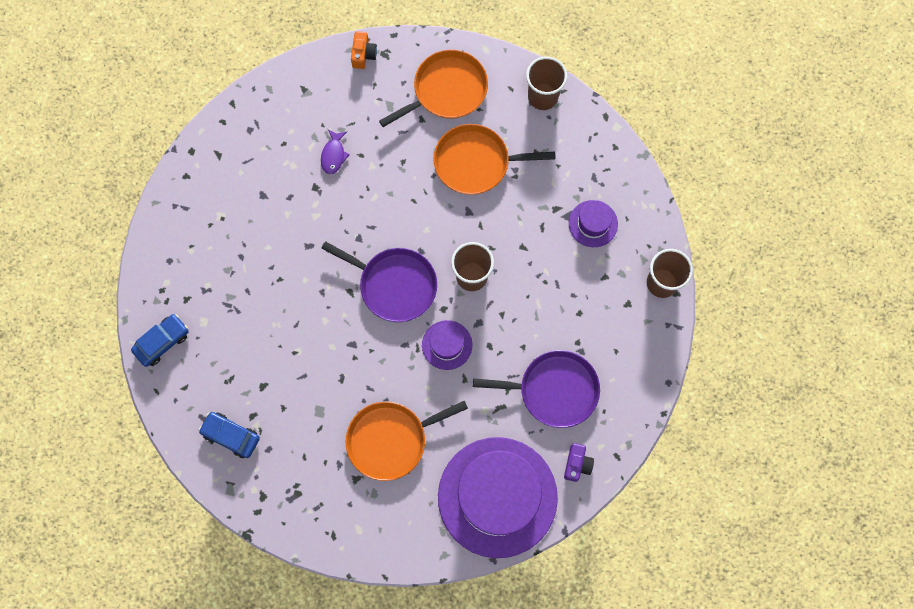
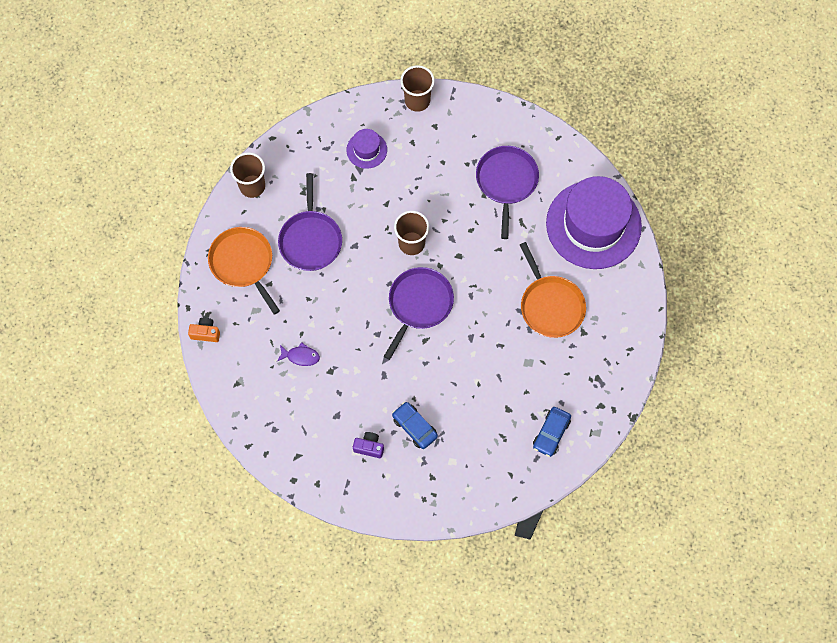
camera: 90 degrees left, 5 degrees down
blue car [131,314,189,367] -> blue car moved to [392,402,438,449]
purple hat [422,320,472,370] -> none
orange pan [433,124,555,195] -> purple pan [278,173,342,271]
purple camera [564,443,594,482] -> purple camera moved to [353,432,384,458]

